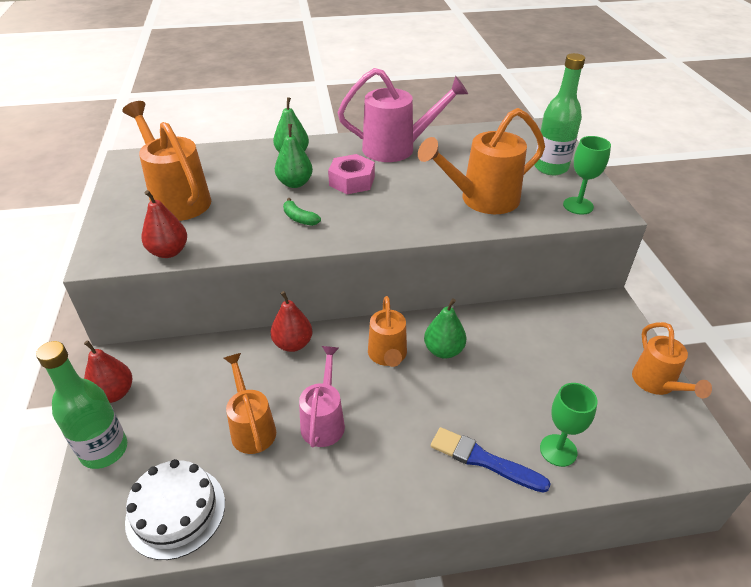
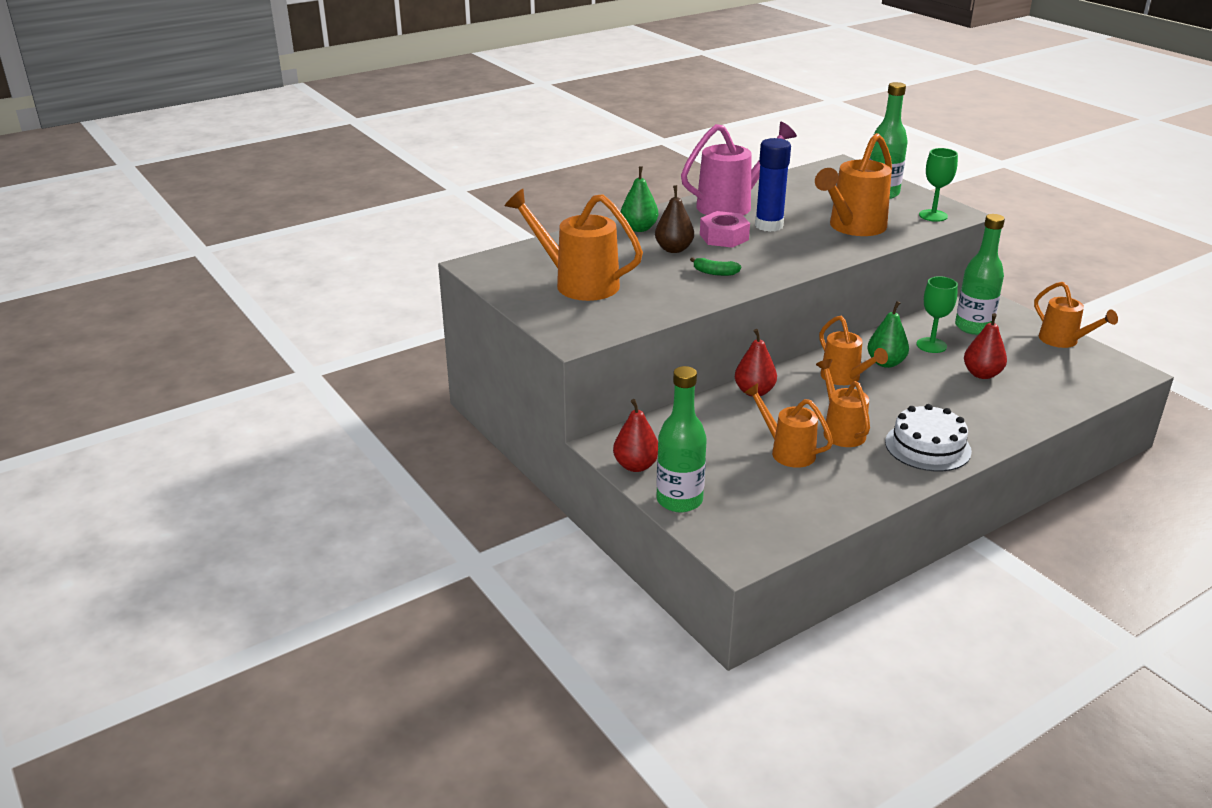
camera: 25 degrees left, 10 degrees down
white cake [125,459,225,560] -> white cake moved to [885,404,972,472]
red pear [141,190,187,258] -> red pear moved to [964,313,1007,379]
green pear [275,124,313,188] -> brown pear [655,185,694,253]
pink watering can [299,346,345,447] -> orange watering can [816,359,870,447]
blue brush [431,427,551,493] -> none
green goblet [540,383,597,467] -> green goblet moved to [916,276,958,353]
none -> blue glue stick [755,138,791,232]
none -> green bottle [955,214,1005,335]

